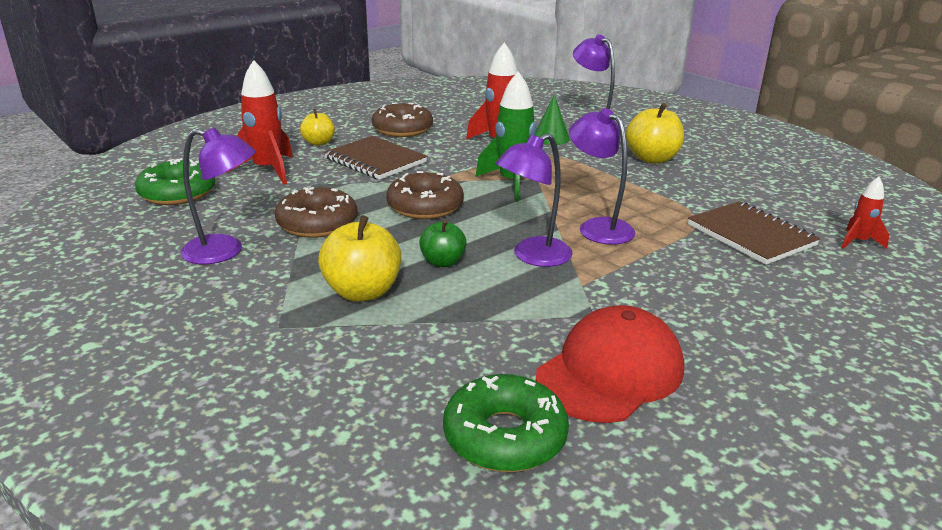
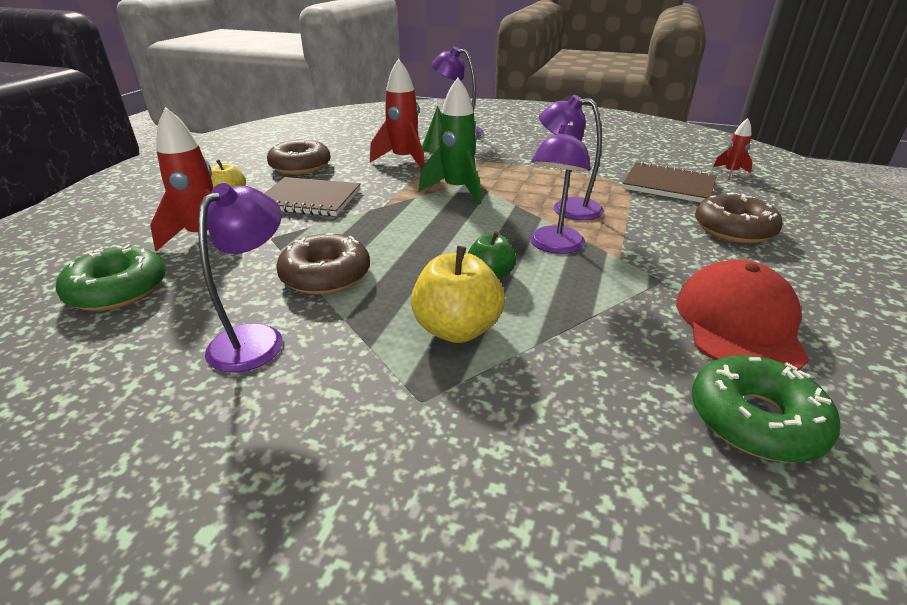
camera: 30 degrees left, 5 degrees up
purple lamp [181,127,256,264] -> purple lamp turned 45 degrees counterclockwise [198,183,283,373]
brown donut [386,171,464,219] -> brown donut moved to [695,192,783,243]
yellow apple [626,103,684,163] -> none

